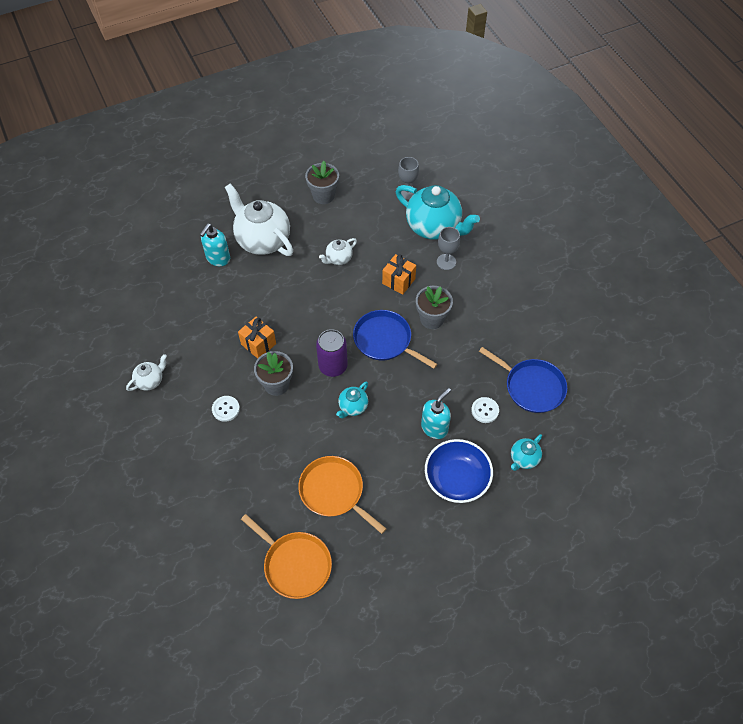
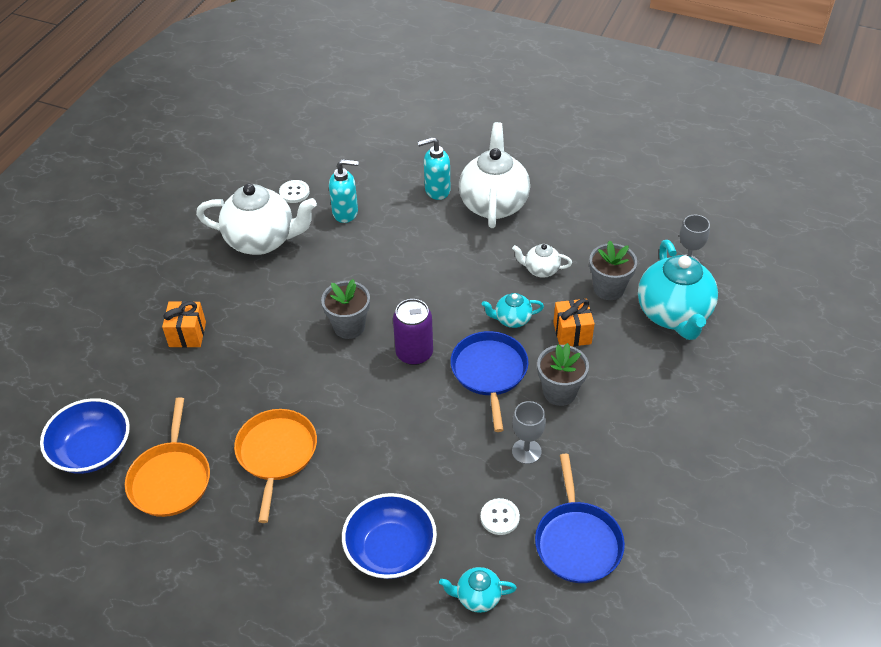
camera: 50 degrees right, 10 degrees down
white teapot [126,354,167,391] -> white teapot [196,184,317,255], size x2.11
white button [212,396,240,422] -> white button moved to [279,180,310,203]
orange gift [238,317,276,358] -> orange gift moved to [162,301,206,348]
grey flower pot [305,161,339,204] -> grey flower pot moved to [589,240,637,300]
turquoise teapot [336,381,368,419] -> turquoise teapot moved to [482,293,544,328]
turquoise soap dispenser [421,388,451,439] -> turquoise soap dispenser moved to [329,159,359,223]
grey goblet [437,227,460,270] -> grey goblet moved to [512,401,546,464]
none -> blue bowl [40,398,130,474]

